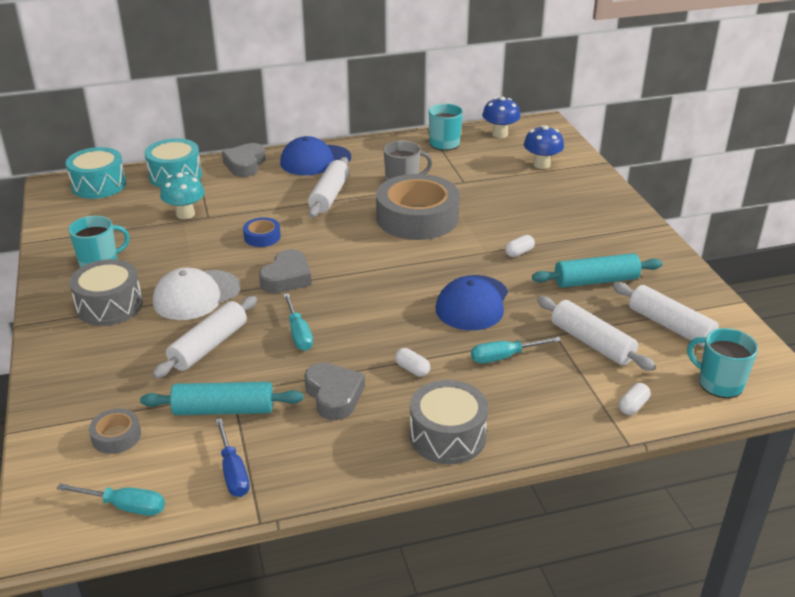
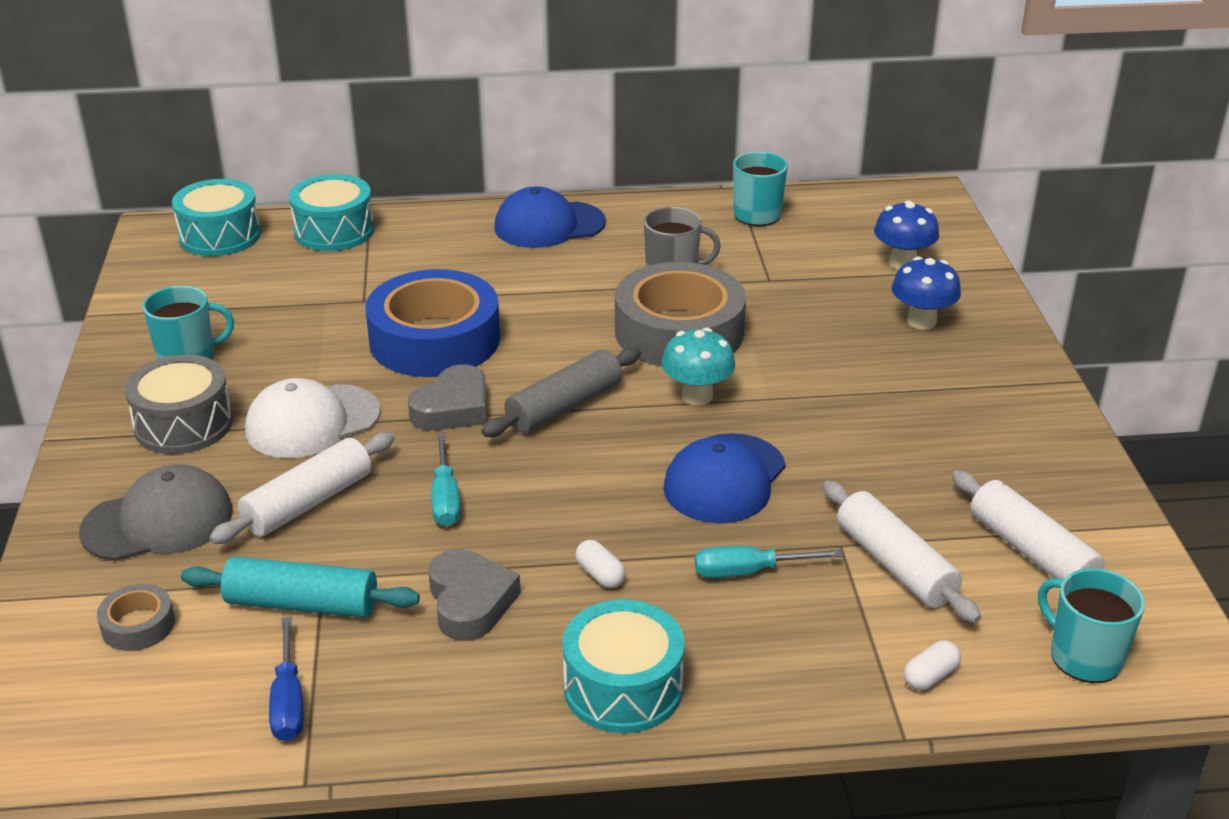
camera: 10 degrees right, 0 degrees up
turquoise screwdriver [56,483,165,516] -> none
turquoise mushroom [160,172,205,219] -> turquoise mushroom moved to [662,328,735,406]
grey heart [222,143,266,177] -> none
blue tape [243,217,281,247] -> blue tape [365,269,500,377], size x2.34
white rolling pin [308,157,349,218] -> none
grey drum [410,380,488,464] -> turquoise drum [562,600,685,733]
blue mushroom [482,97,520,138] -> blue mushroom moved to [892,257,961,330]
white capsule [505,235,535,257] -> none
turquoise rolling pin [532,253,662,288] -> none
none -> grey cap [79,464,233,561]
none -> grey rolling pin [481,347,641,437]

